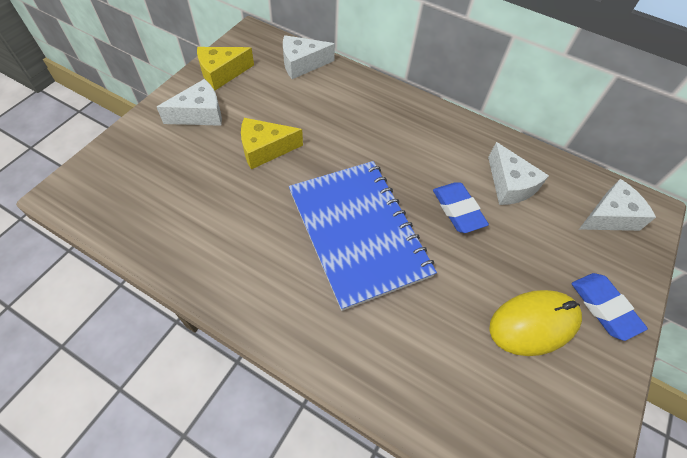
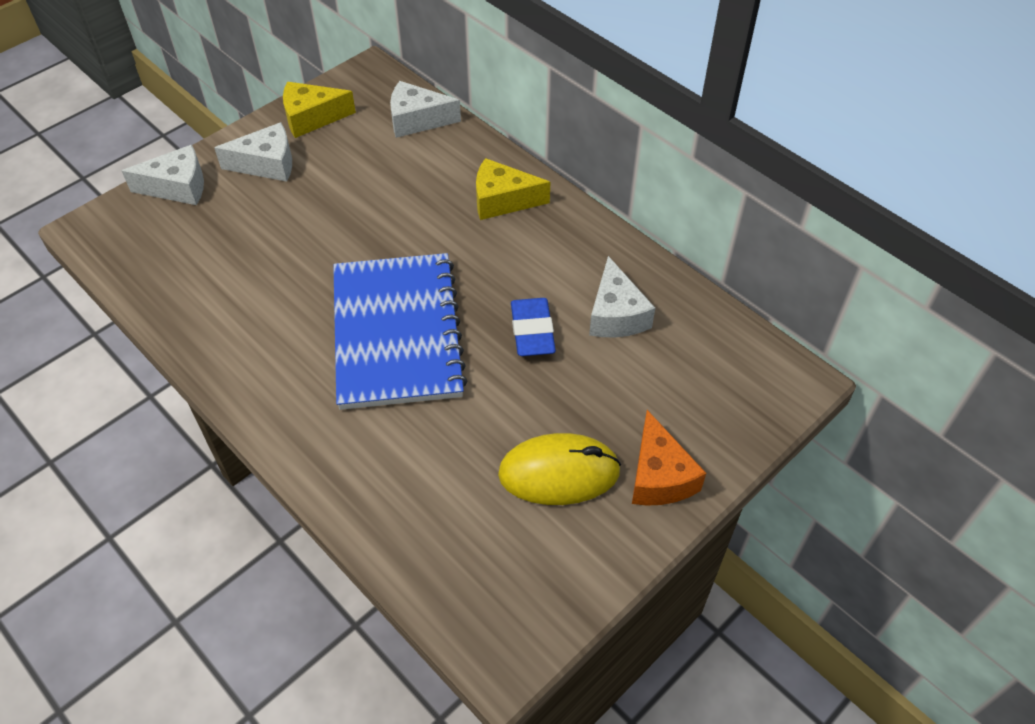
camera: 20 degrees right, 5 degrees down
yellow cheese [241,118,303,169] -> yellow cheese moved to [476,158,550,220]
blue eraser [571,273,648,341] -> orange cheese [632,410,706,506]
white cheese [579,179,656,231] -> white cheese moved to [122,145,204,205]

